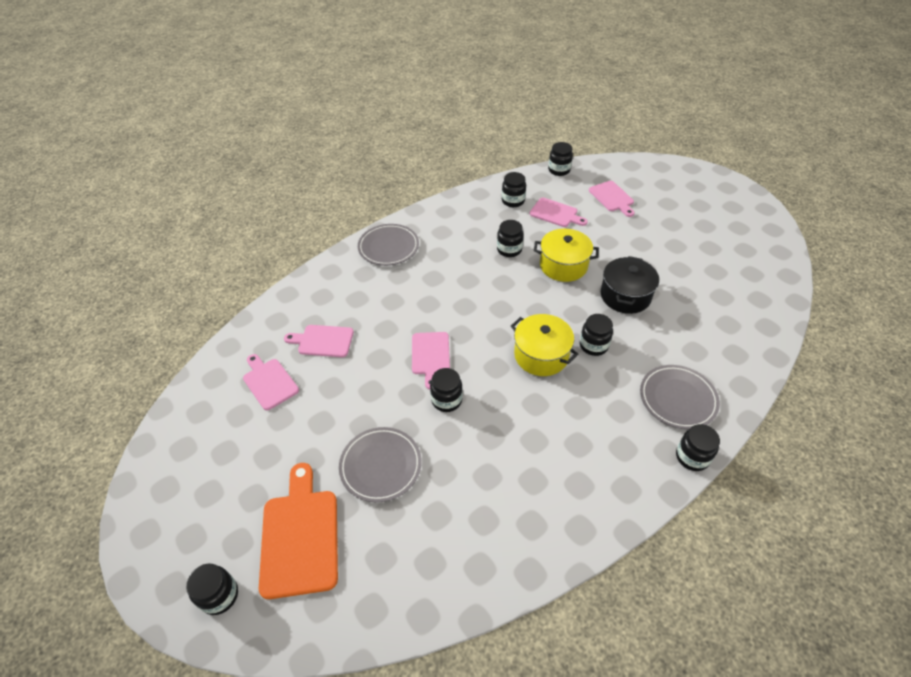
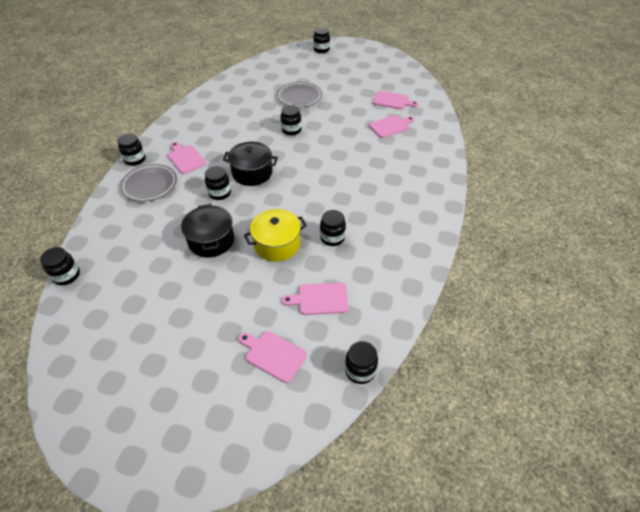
camera: 145 degrees right, 0 degrees up
orange cutting board [259,463,338,599] -> none
grey plate [358,224,419,266] -> none
pink cutting board [412,332,450,389] -> pink cutting board moved to [167,142,206,174]
black jar [502,172,526,207] -> black jar moved to [40,247,80,285]
yellow pot [511,314,578,376] -> black pot [223,142,278,186]

